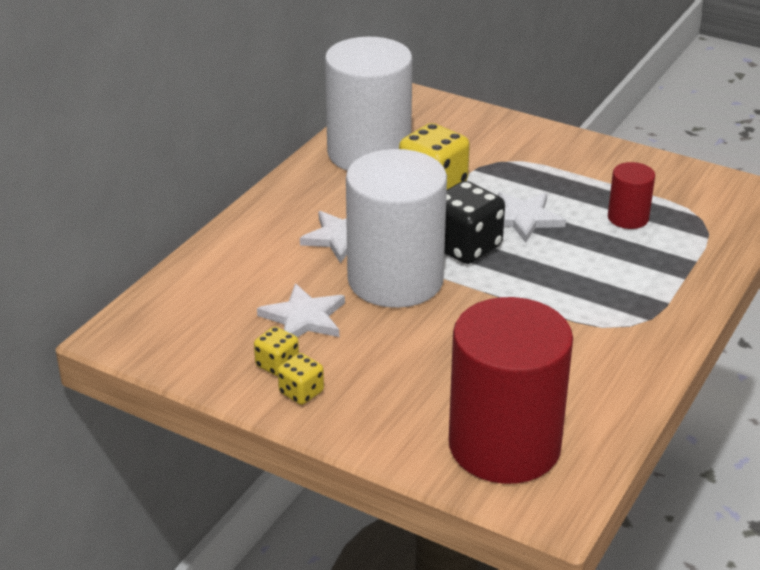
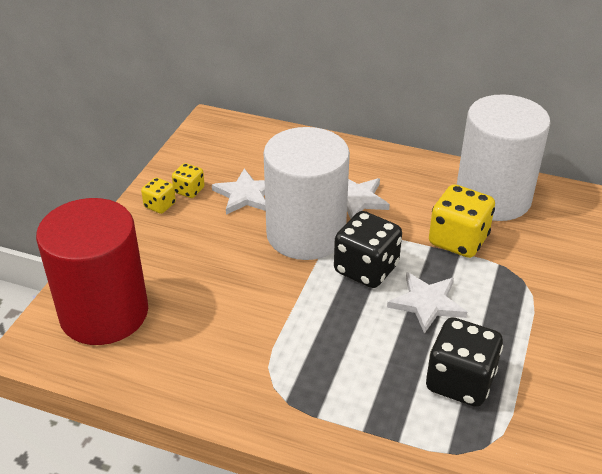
camera: 80 degrees right, 5 degrees up
red cylinder [608,162,655,229] -> black dice [426,317,503,407]

